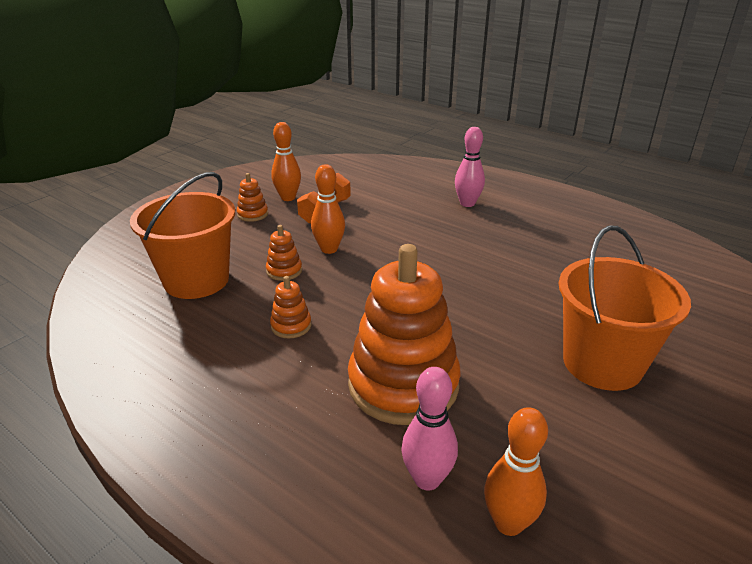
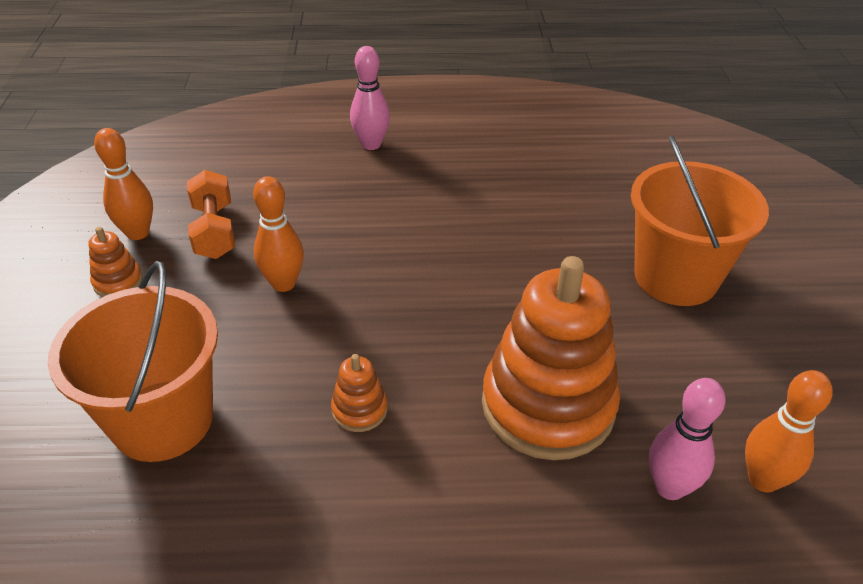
camera: 40 degrees left, 10 degrees up
orange stacking toy [266,225,302,281] -> none

